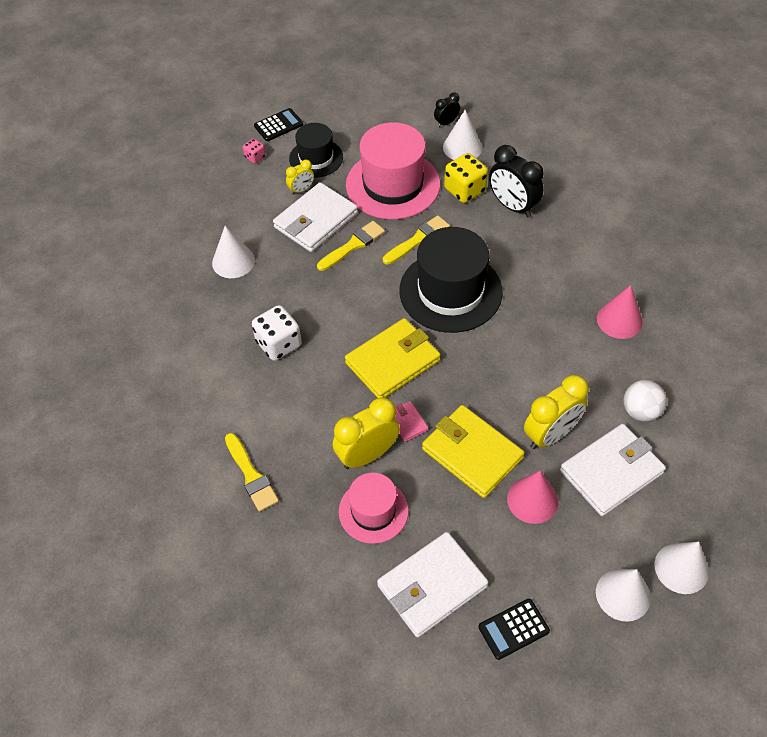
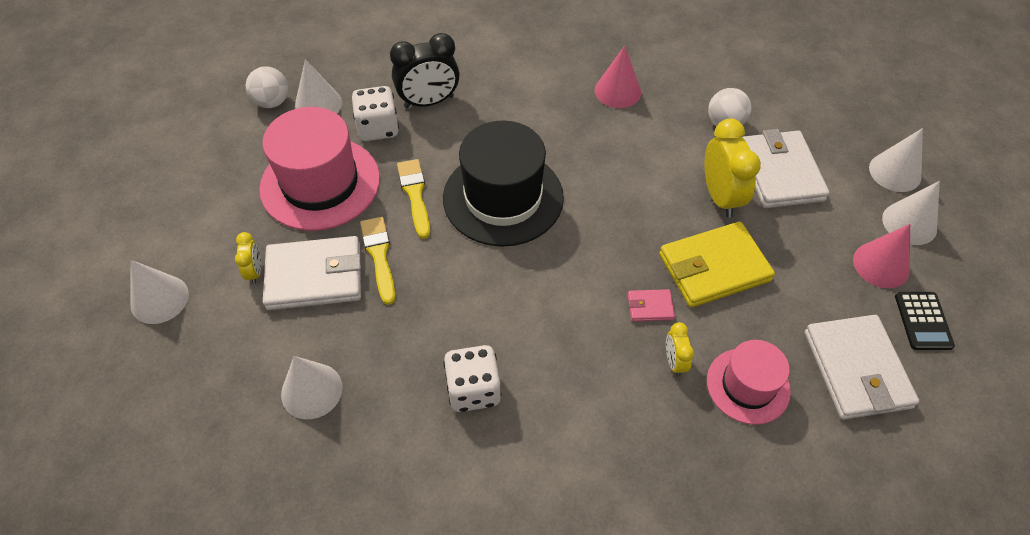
camera: 65 degrees left, 0 degrees up
yellow brush [225,433,279,512] -> none
pink dice [243,139,266,164] -> white cone [131,260,189,324]
black calculator [254,108,303,141] -> none
white wallet [273,182,358,252] -> white wallet turned 75 degrees counterclockwise [263,236,361,310]
black hat [289,123,343,178] -> none
yellow clock [333,397,400,469] -> yellow clock [666,322,694,377], size x0.52
yellow wallet [345,318,441,398] -> none
black clock [434,93,460,127] -> white ball [246,66,288,108]
yellow dice [444,153,488,203] -> white dice [352,86,399,141]
pink cone [507,471,558,524] -> pink cone moved to [853,224,910,288]

